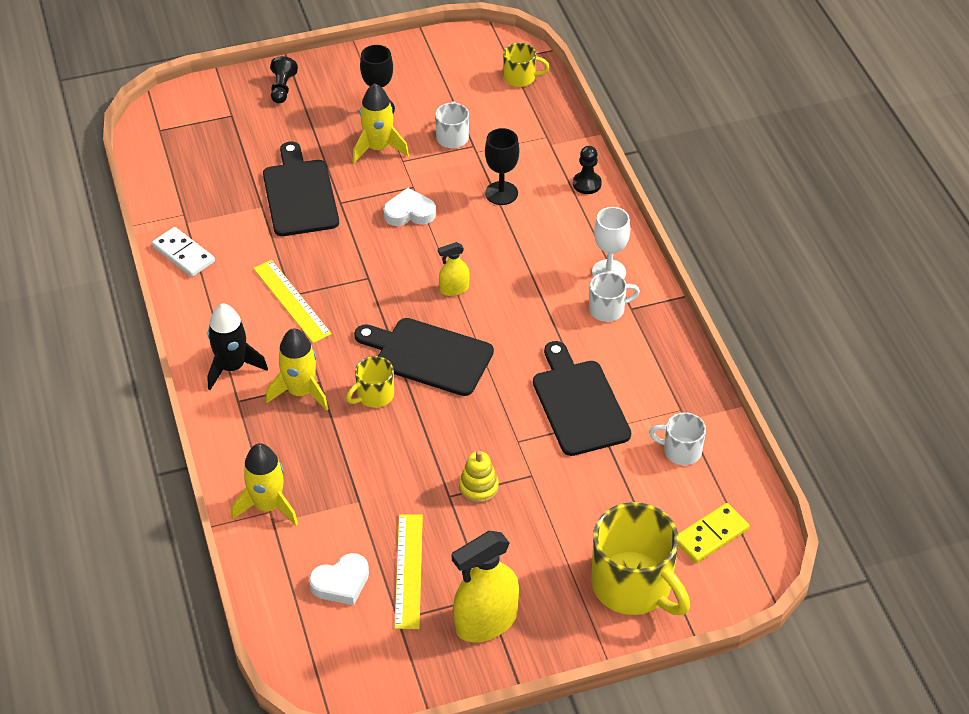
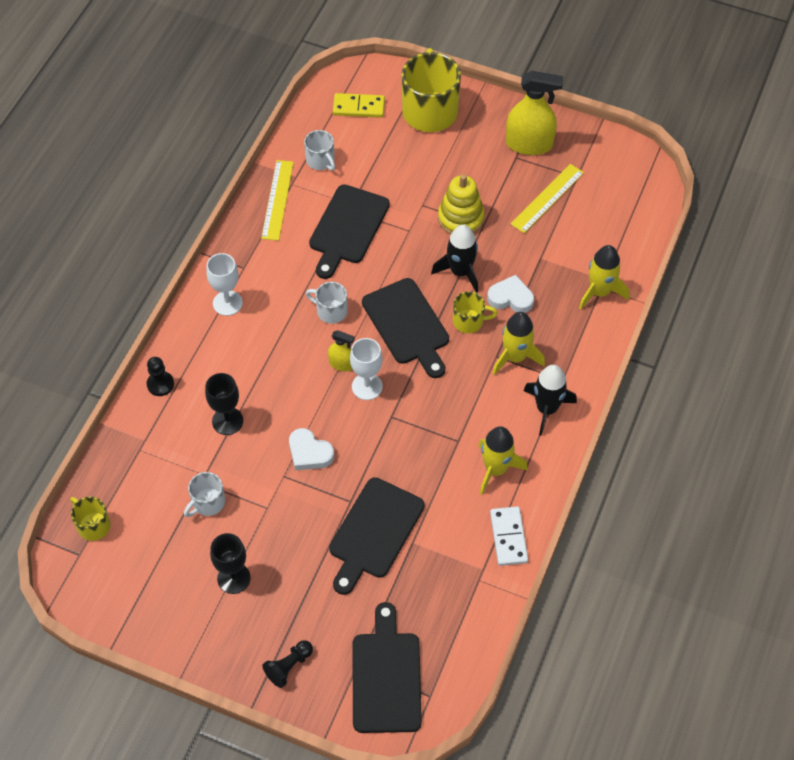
camera: 140 degrees left, 10 degrees up
yellow ruler [253,260,332,343] -> yellow ruler moved to [261,160,294,241]
white heart [309,553,369,605] -> white heart moved to [487,275,534,313]
yellow rocket [353,83,409,163] -> yellow rocket moved to [478,426,528,494]
yellow stacking toy [459,451,499,503] -> yellow stacking toy [438,174,485,234], size x1.54
white mug [589,272,640,322] -> white mug moved to [306,282,348,324]
none -> white goblet [350,338,383,400]
none -> black cutting board [353,602,422,733]
none -> black rocket [431,225,478,293]

